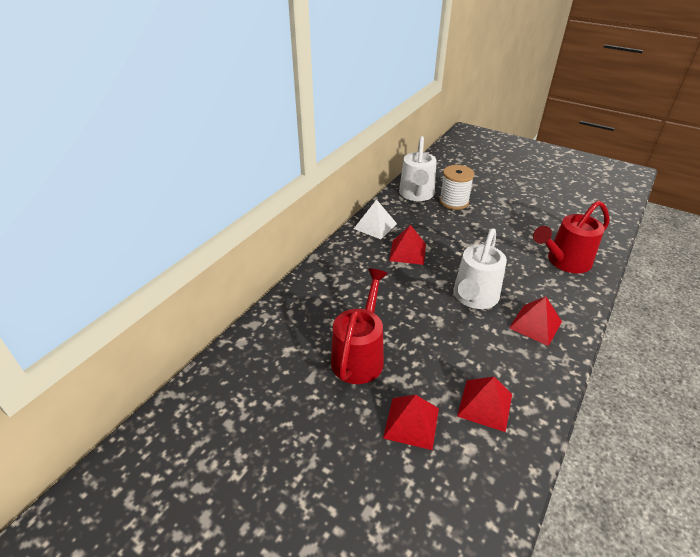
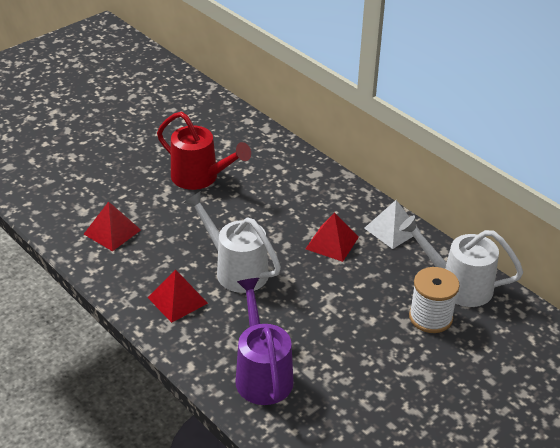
camera: 105 degrees right, 0 degrees up
red pyramid [383,395,439,450] -> none
red watering can [533,201,610,273] -> purple watering can [235,278,294,405]

